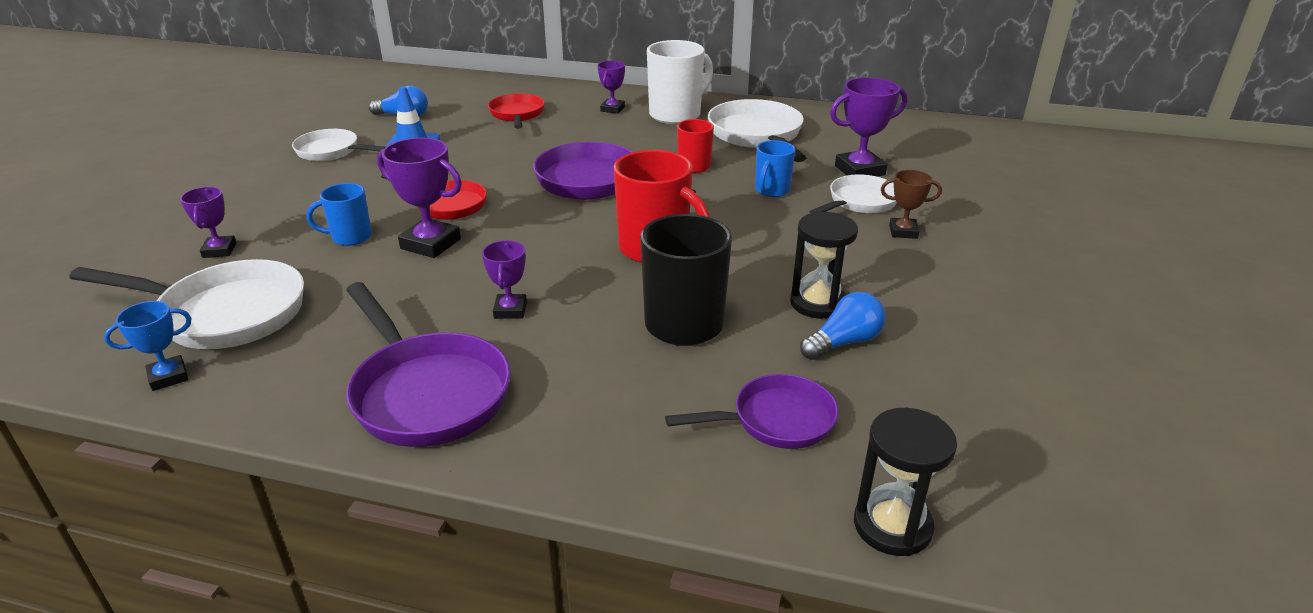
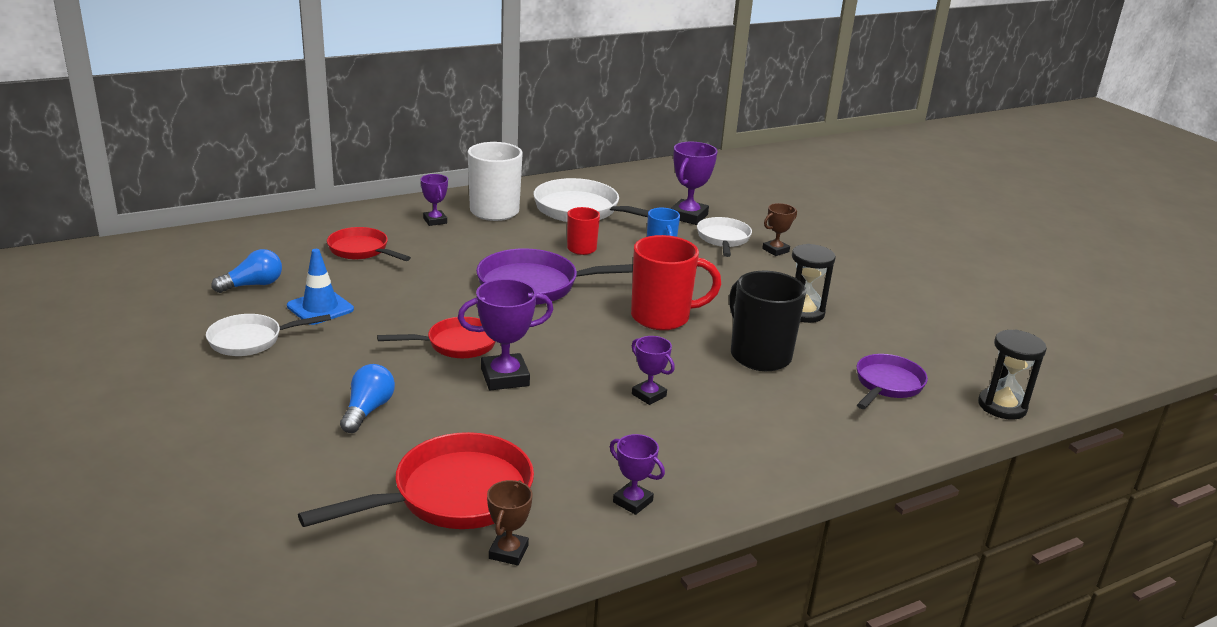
camera: 45 degrees left, 5 degrees down
white pan [69,259,304,349] -> red pan [298,432,534,529]
blue trophy [104,301,192,391] -> brown trophy [487,480,532,566]
purple trophy [180,187,236,258] -> purple trophy moved to [610,434,665,515]
blue mug [306,183,372,246] -> none
purple pan [346,282,511,447] -> none
blue light bulb [800,292,886,360] -> blue light bulb moved to [340,364,395,433]

